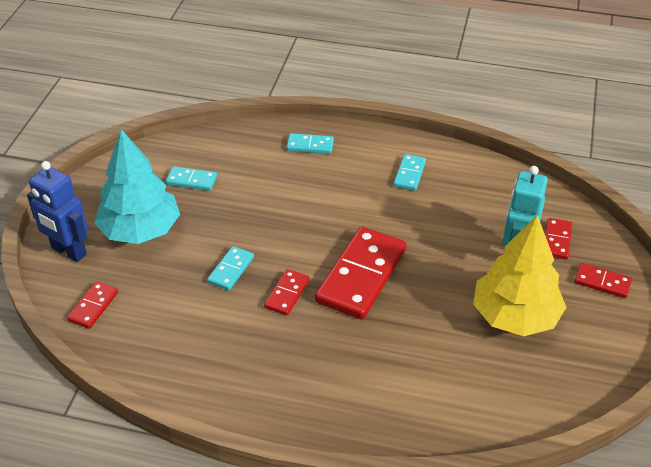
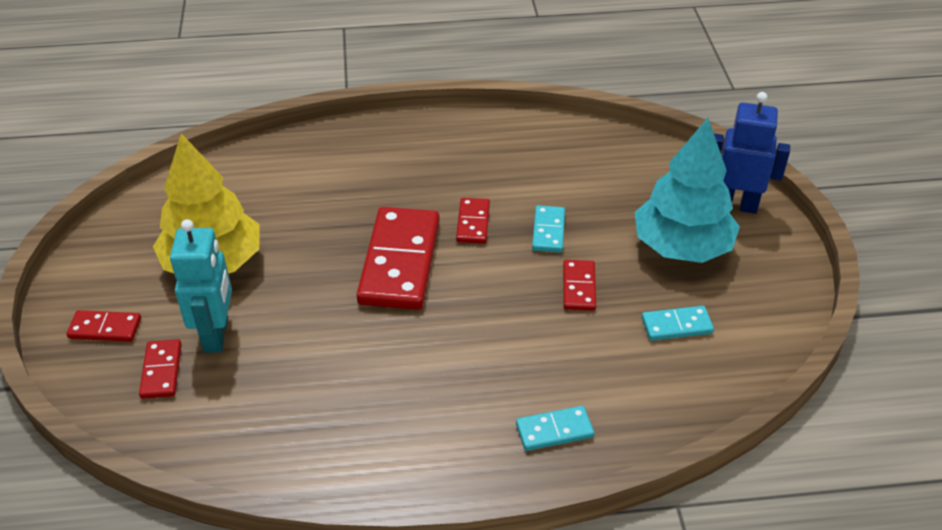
camera: 160 degrees right, 0 degrees up
red domino [67,281,118,329] -> red domino moved to [563,260,596,311]
turquoise domino [394,154,426,191] -> none

